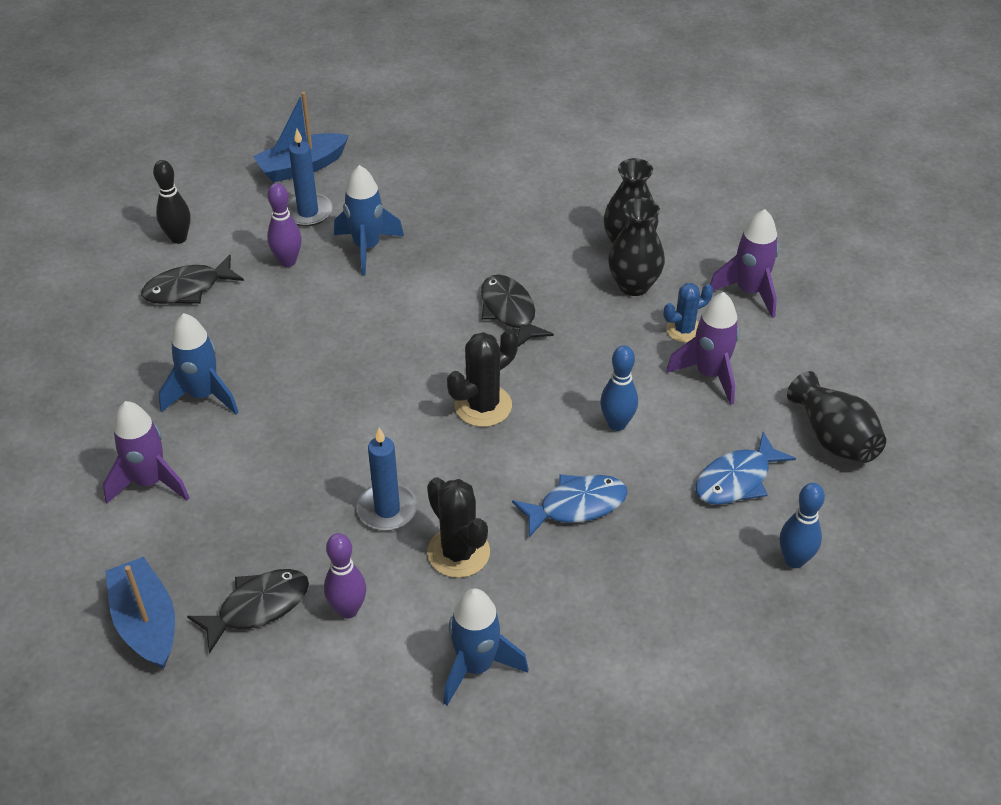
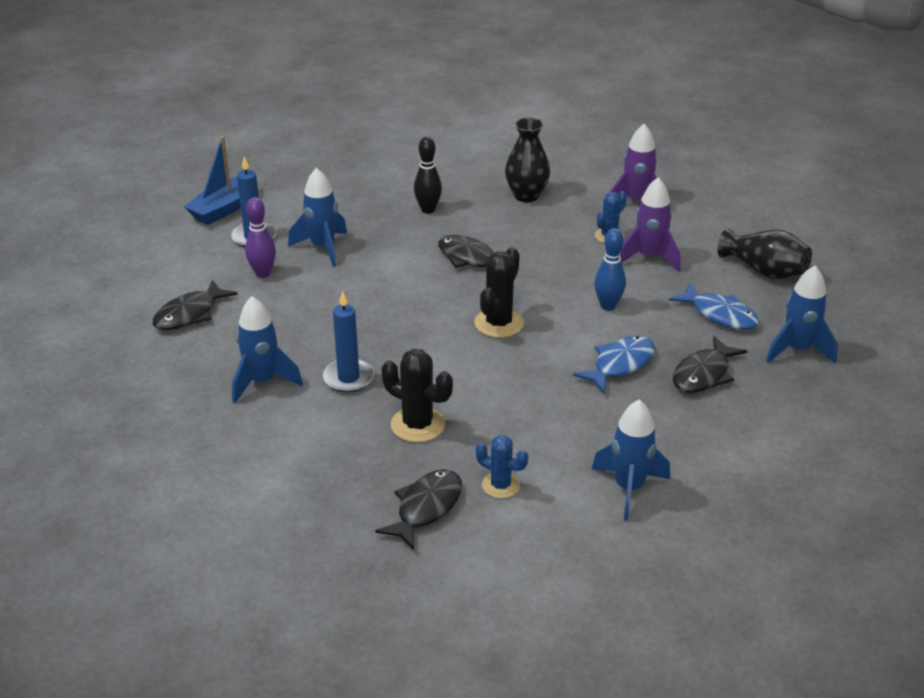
camera: 25 degrees left, 10 degrees down
purple rocket [103,401,189,503] -> none
blue boat [105,557,175,669] -> none
black bowling pin [153,160,191,244] -> black bowling pin moved to [414,137,442,214]
purple bowling pin [324,533,366,619] -> blue cactus [476,435,528,499]
blue candle [357,428,417,531] -> blue candle moved to [323,291,374,392]
black cactus [427,477,490,578] -> black cactus moved to [381,349,453,443]
black vase [608,197,665,296] -> none
blue fish [695,432,796,505] -> blue fish turned 75 degrees counterclockwise [669,283,759,330]
blue bowling pin [780,483,825,568] -> blue rocket [766,265,838,364]
none -> black fish [673,336,747,393]

